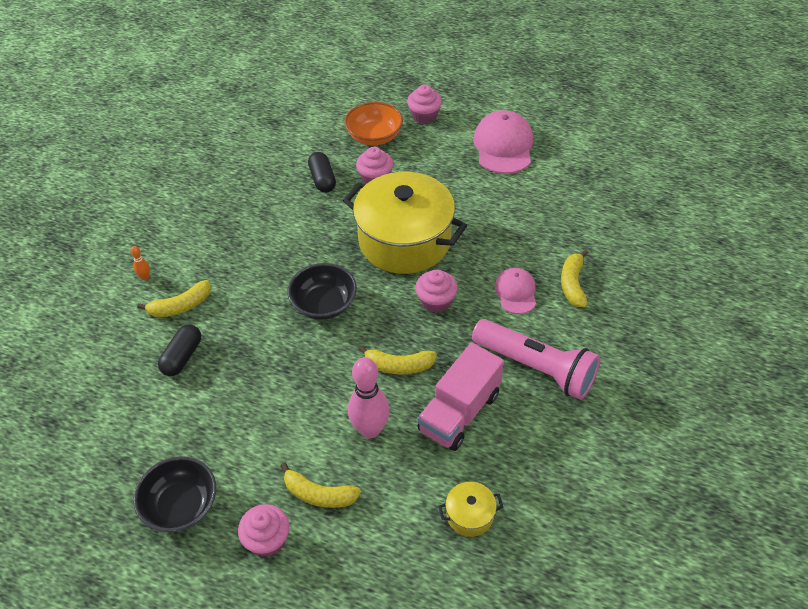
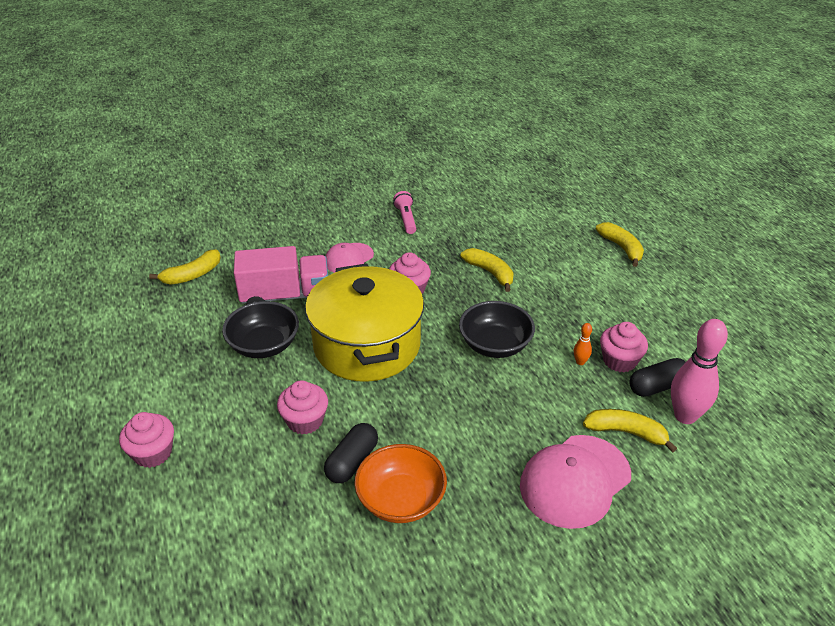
camera: 135 degrees left, 10 degrees down
orange bowling pin [130,246,150,280] -> orange bowling pin moved to [574,323,592,365]
black bowl [133,456,216,532] -> black bowl moved to [222,301,299,358]
pink cupcake [238,504,289,557] -> pink cupcake moved to [600,322,648,372]
orange bowl [345,102,403,145] -> orange bowl moved to [354,444,447,523]
pink bowling pin [348,357,390,438] -> pink bowling pin moved to [671,319,728,424]
pink truck [417,342,504,451] -> pink truck moved to [234,246,328,305]
yellow pot [438,482,503,537] -> none
pink flashlight [472,319,600,400] -> pink flashlight [393,191,416,234], size x0.48
pink cap [473,110,533,174] -> pink cap moved to [520,435,631,529]
yellow banana [561,250,588,307] -> yellow banana moved to [149,249,221,285]

